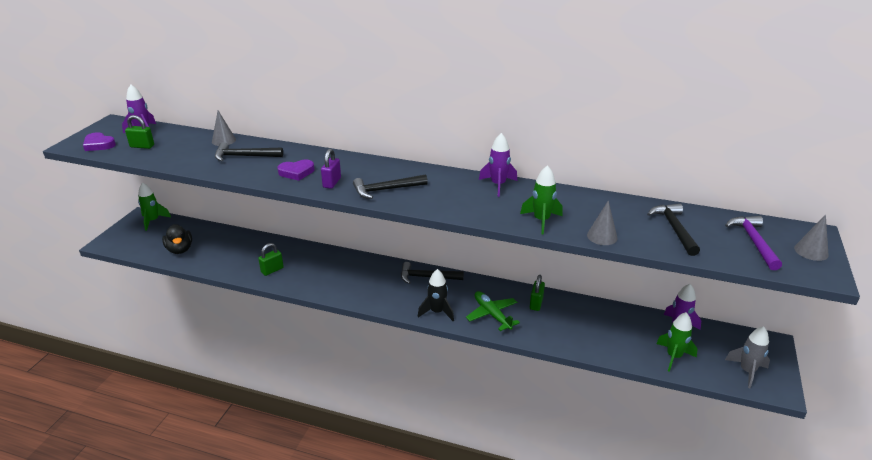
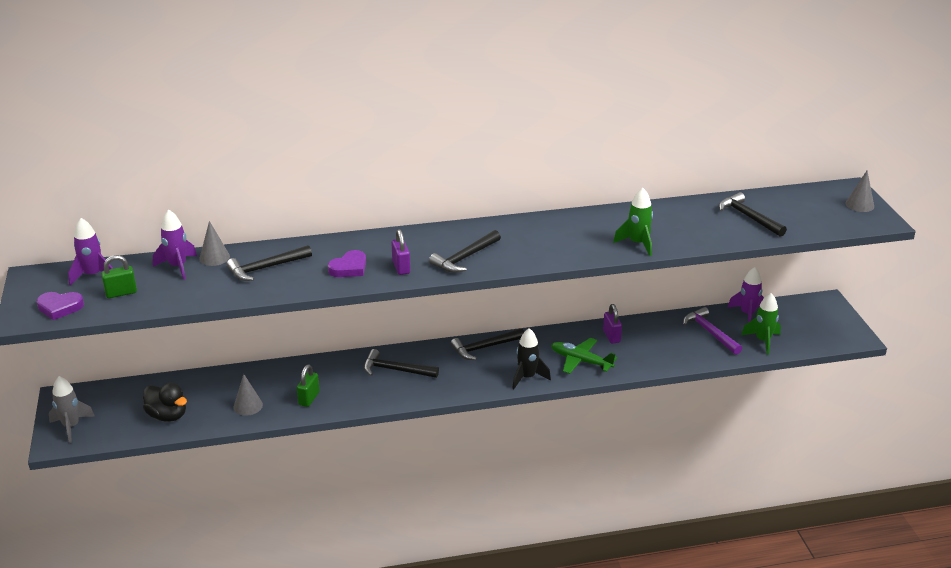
camera: 30 degrees left, 0 degrees up
green rocket [138,182,171,231] -> none
purple rocket [479,133,517,197] -> purple rocket moved to [153,209,197,280]
green padlock [530,275,545,311] -> purple padlock [603,304,622,344]
grey cone [587,200,618,245] -> grey cone moved to [234,374,263,416]
purple hammer [725,216,782,270] -> purple hammer moved to [683,307,742,355]
grey rocket [725,326,770,388] -> grey rocket moved to [49,376,95,443]
none -> black hammer [364,349,439,378]

